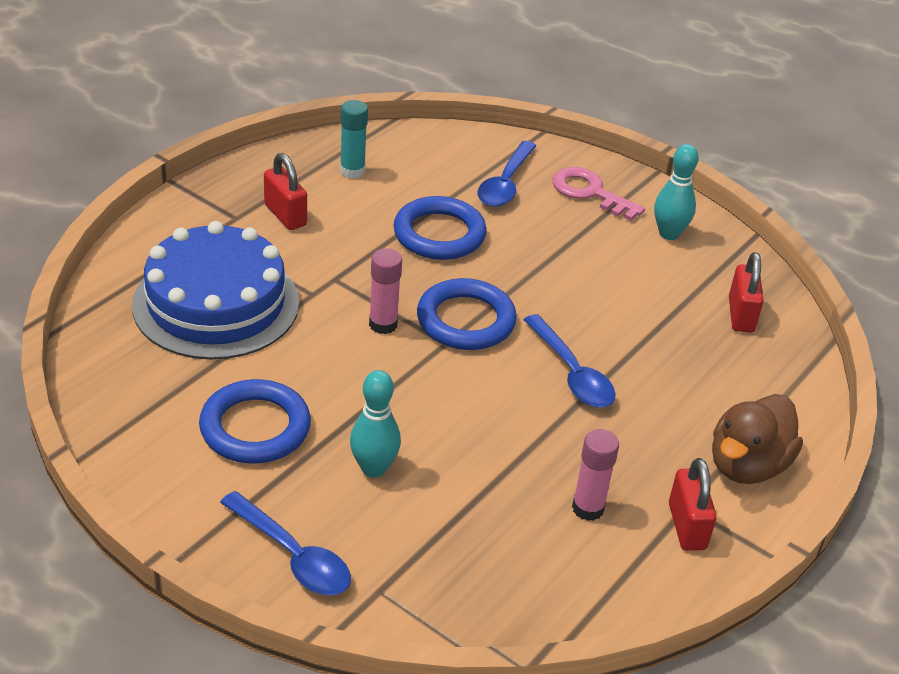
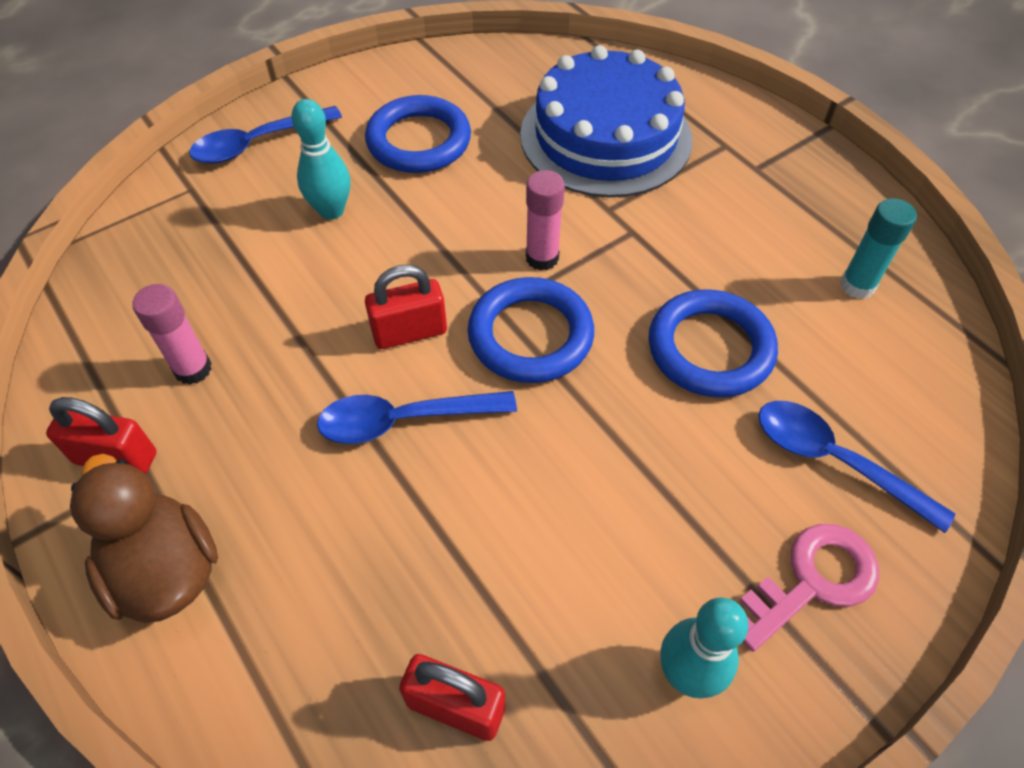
camera: 110 degrees right, 15 degrees up
red padlock [264,153,307,230] -> red padlock moved to [365,265,447,349]

